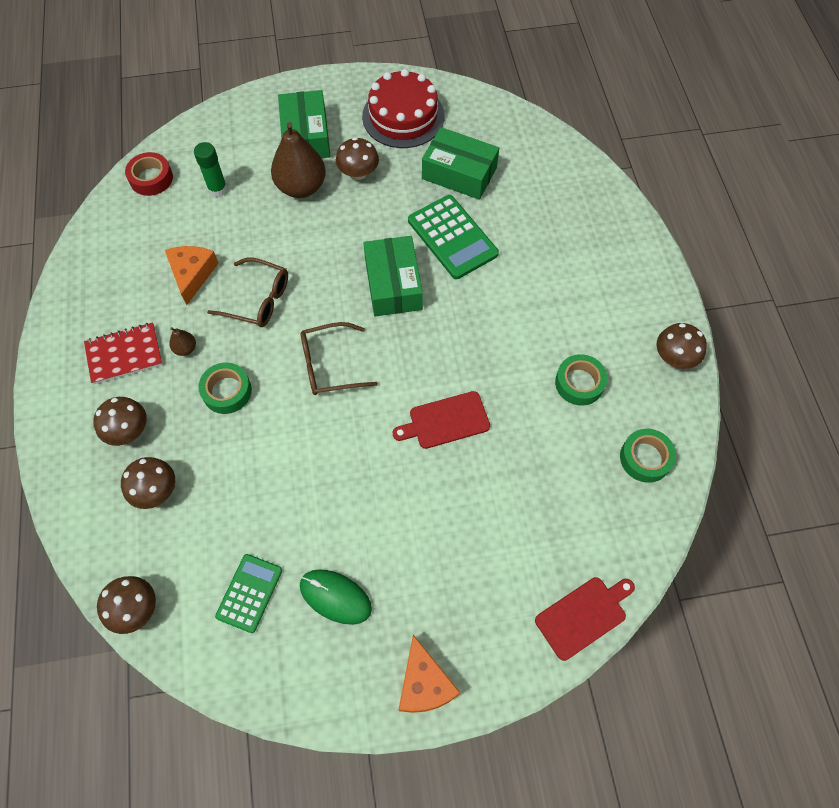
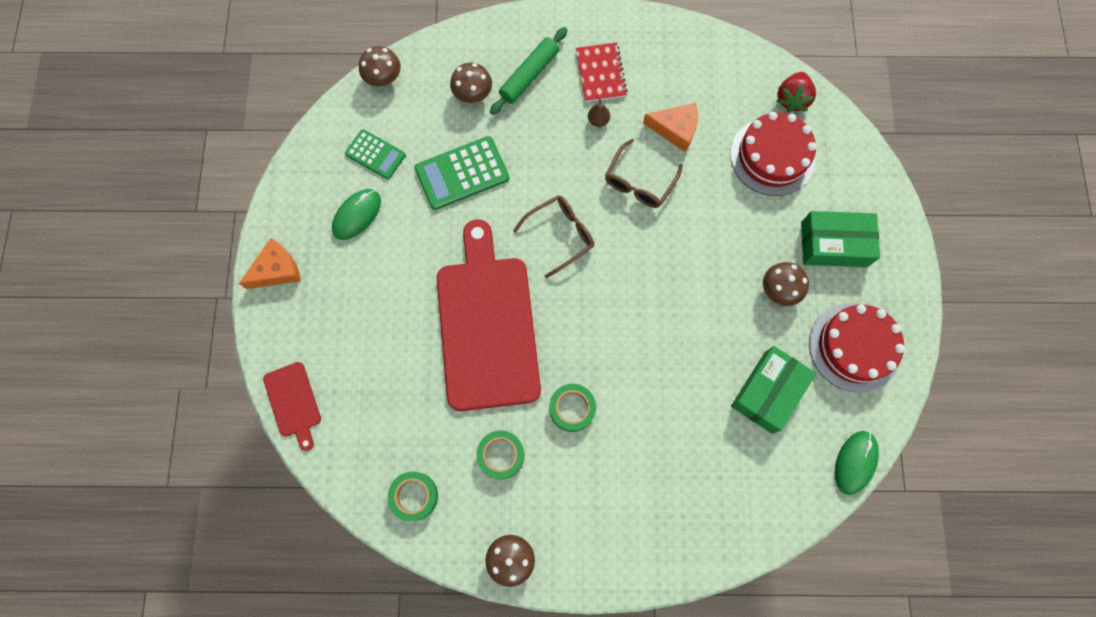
camera: 100 degrees right, 10 degrees up
brown mushroom [93,397,147,446] -> green rolling pin [490,27,567,115]
red tape [125,152,173,196] -> red strawberry [777,72,816,113]
green glue stick [194,142,227,197] -> red cake [730,112,817,196]
green tape [198,363,252,414] -> green tape moved to [549,384,596,432]
brown pear [271,122,326,198] -> none
brown glasses [300,322,378,395] -> brown glasses turned 60 degrees clockwise [513,196,594,279]
green box [363,236,423,316] -> none
red cutting board [393,391,490,449] -> red cutting board [437,219,541,411], size x2.25
orange cheese [398,635,460,713] -> orange cheese turned 150 degrees clockwise [239,238,301,289]
green calculator [408,195,499,279] -> green calculator moved to [414,136,509,210]
none -> green mouse [835,431,879,495]

